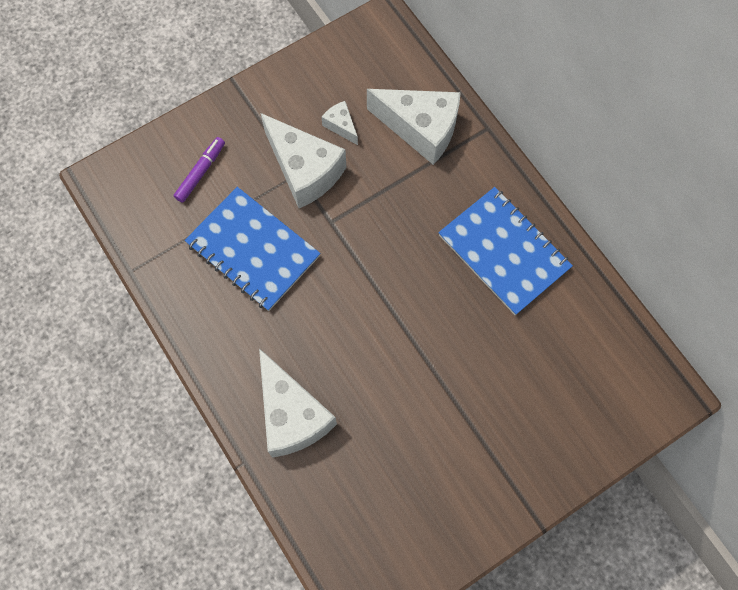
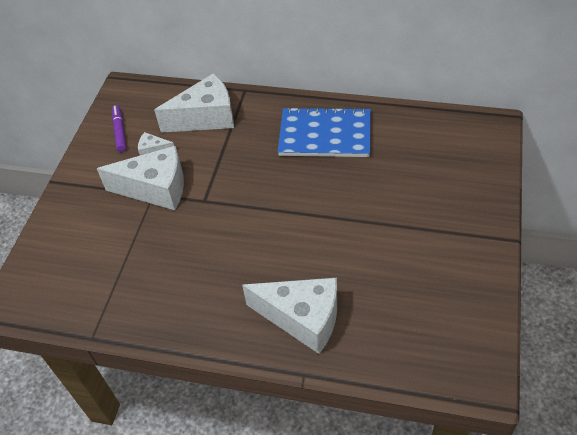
camera: 40 degrees left, 20 degrees down
purple marker [174,137,225,203] -> purple marker moved to [112,105,126,152]
blue notebook [185,187,321,311] -> none

